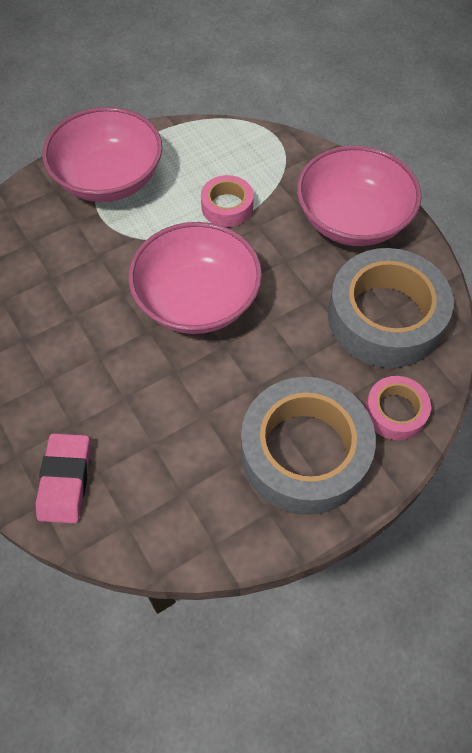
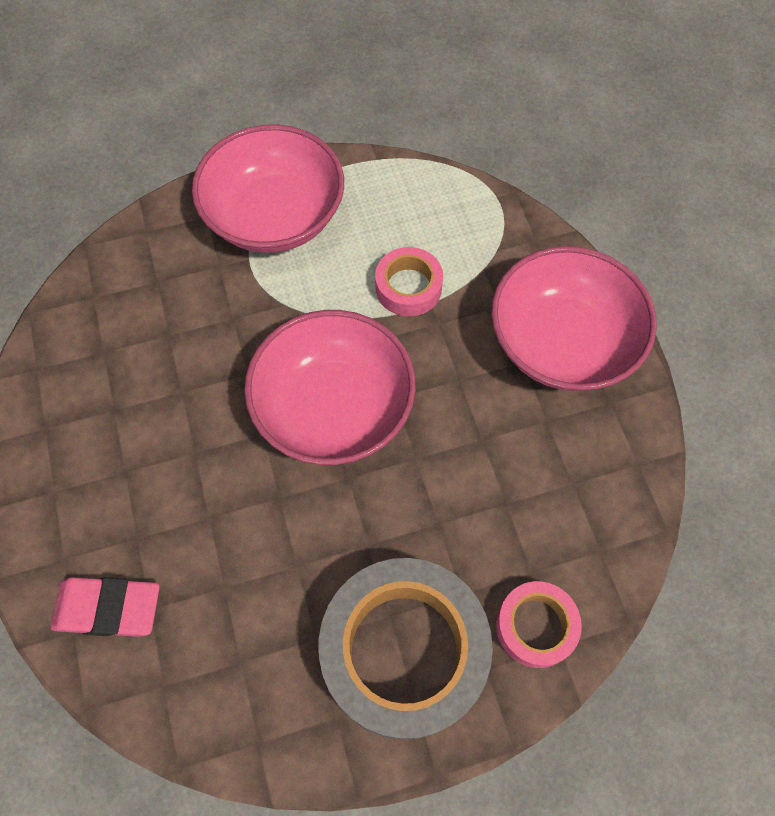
camera: 15 degrees right, 5 degrees up
pink eraser [36,433,90,524] -> pink eraser turned 75 degrees clockwise [51,577,160,637]
grey tape [328,248,454,368] -> none

